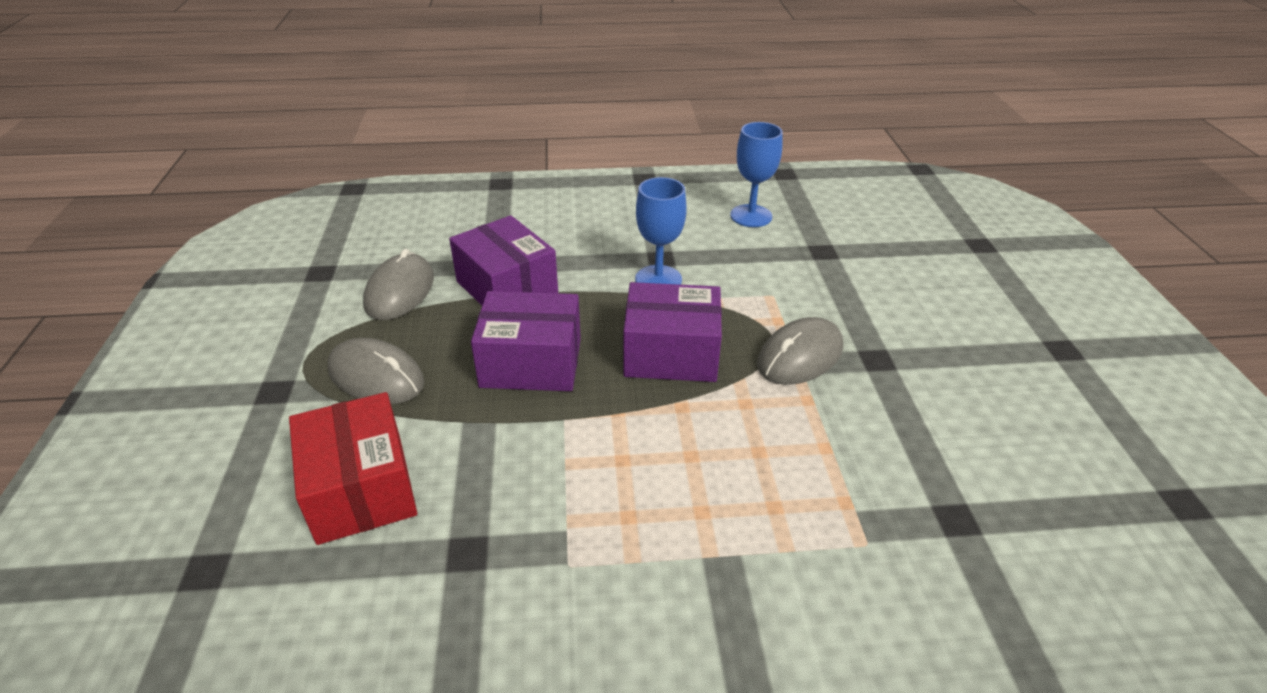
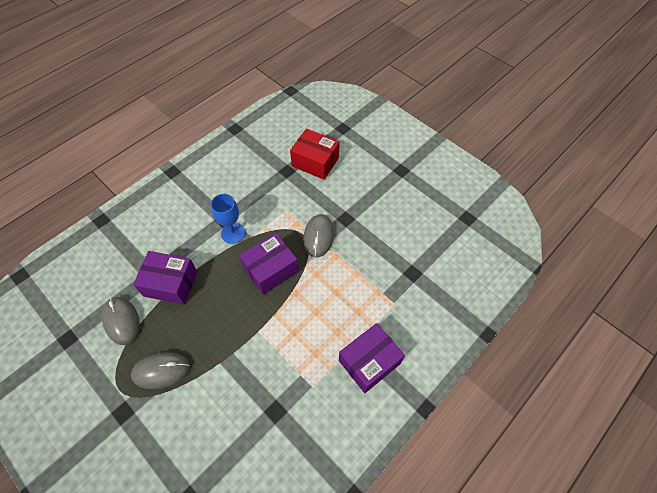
camera: 40 degrees left, 20 degrees up
red box [289,392,417,545] -> red box moved to [290,128,340,180]
purple box [471,291,581,391] -> purple box moved to [339,323,405,393]
blue goblet [730,122,782,227] -> none

